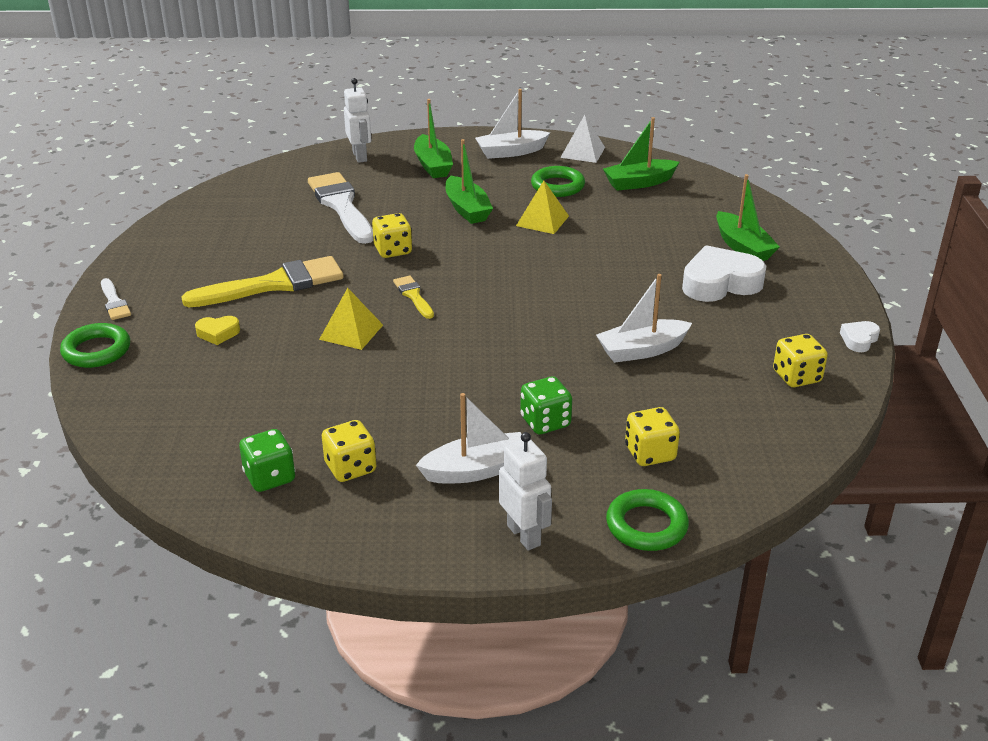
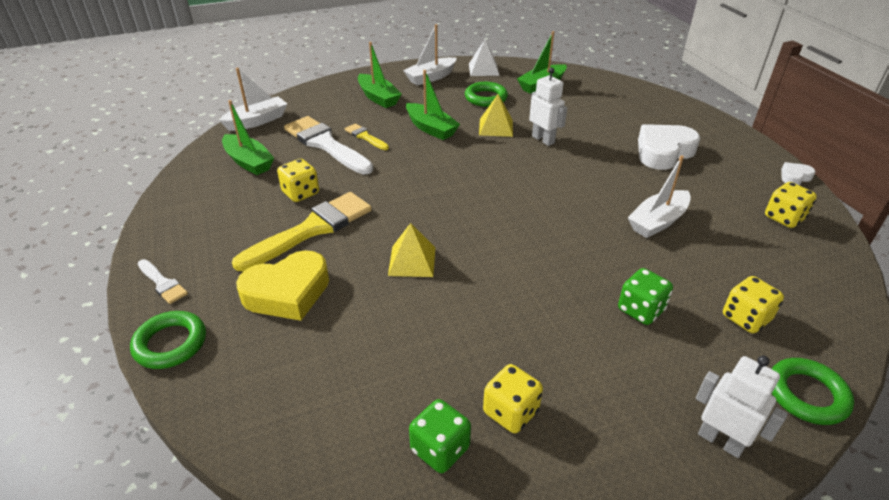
camera: 20 degrees left, 5 degrees up
yellow heart [195,316,240,345] -> yellow heart [236,250,329,321], size x2.09
white robot [344,78,371,163] -> white robot moved to [529,67,567,146]
yellow dice [372,213,412,258] -> yellow dice moved to [277,159,319,202]
yellow brush [393,276,434,319] -> yellow brush moved to [345,123,389,150]
white boat [416,393,522,483] -> white boat moved to [219,68,287,131]
green boat [716,174,780,261] -> green boat moved to [222,100,274,175]
white heart [840,321,880,352] -> white heart turned 45 degrees clockwise [781,162,815,185]

